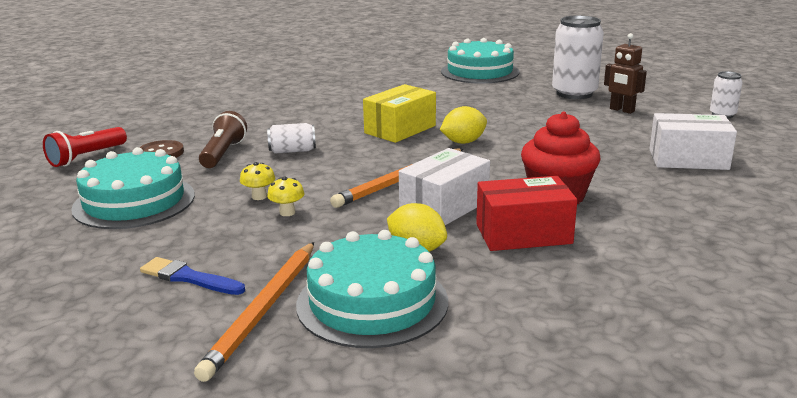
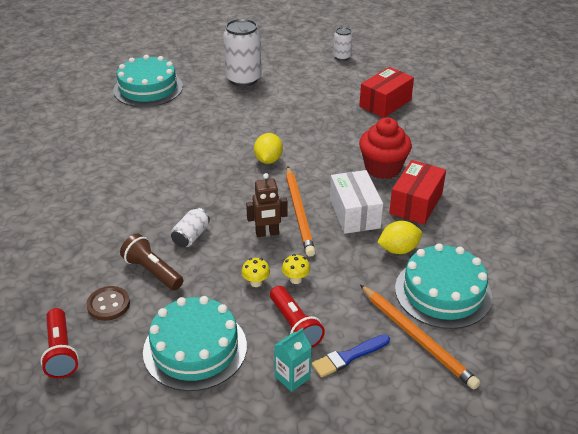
camera: 55 degrees left, 15 degrees up
yellow box [363,84,436,143] -> none
brown robot [604,33,647,114] -> brown robot moved to [246,173,288,237]
white box [649,113,737,170] -> red box [359,67,414,118]
none -> red flashlight [270,286,325,348]
none -> turquoise carton [274,328,312,392]

